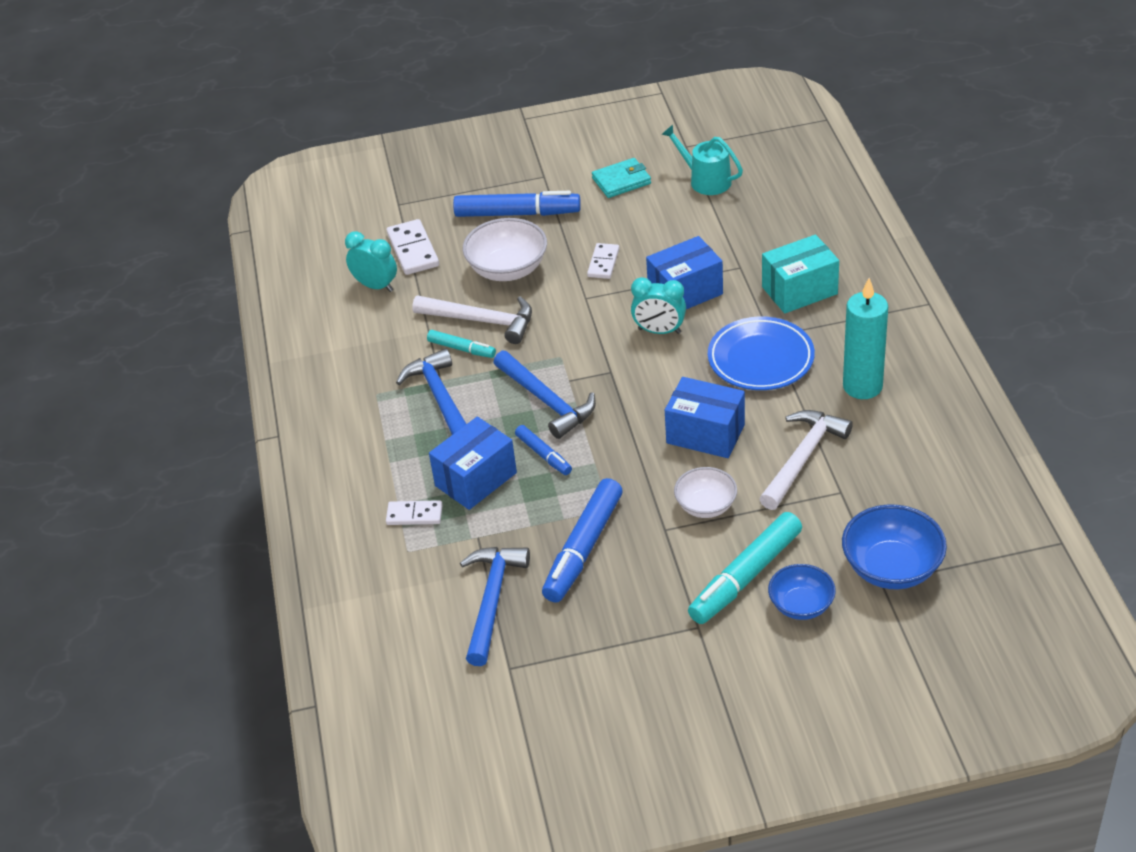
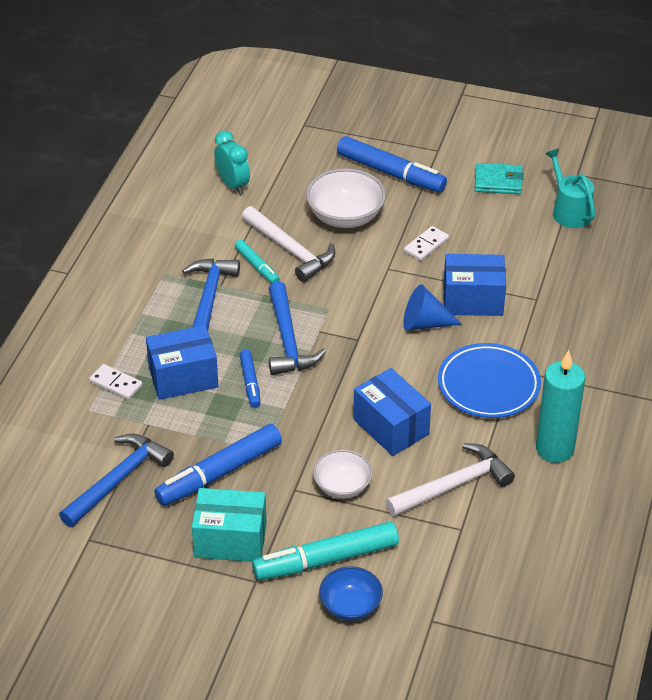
camera: 25 degrees right, 0 degrees up
white domino [387,219,439,275] -> none
turquoise clock [631,277,686,334] -> blue cone [403,284,462,331]
turquoise box [762,235,839,313] -> turquoise box moved to [192,488,267,562]
blue bowl [842,505,947,589] -> none

